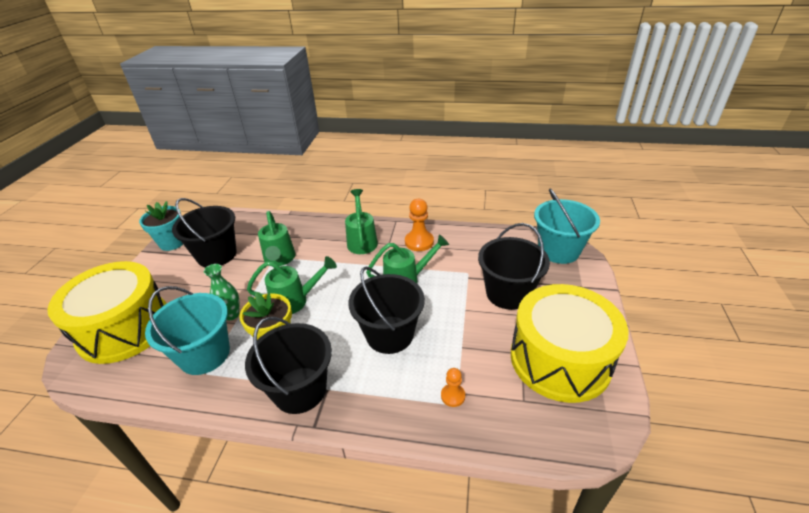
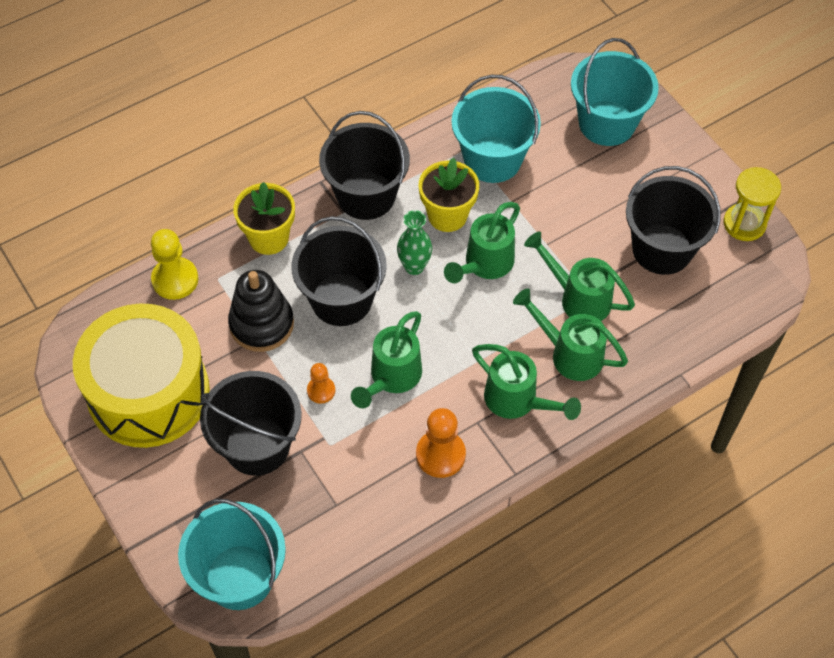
camera: 135 degrees right, 20 degrees up
yellow drum [47,261,167,364] -> turquoise bucket [571,38,659,146]
turquoise flower pot [139,201,183,251] -> yellow hourglass [724,167,781,241]
green vase [204,264,239,320] -> green vase moved to [397,210,432,275]
orange pawn [441,368,465,407] -> orange pawn moved to [307,363,335,404]
none -> yellow pawn [151,229,198,300]
none -> black stacking toy [228,270,294,352]
none -> yellow flower pot [233,182,295,255]
none -> green watering can [513,288,628,381]

